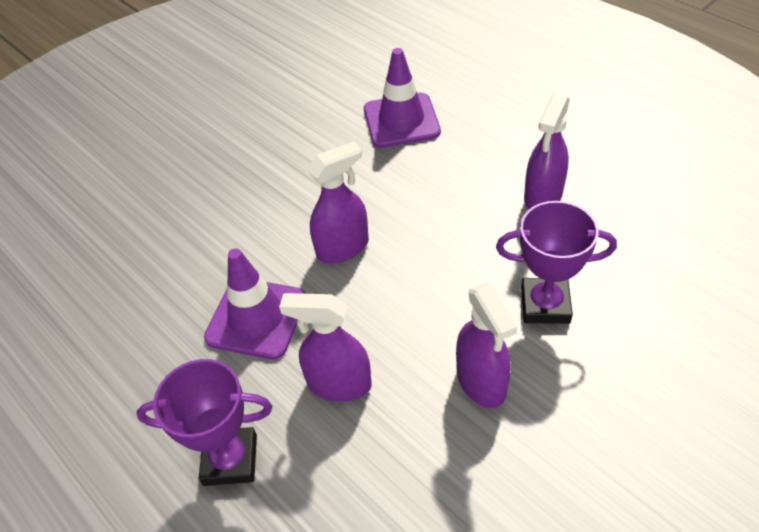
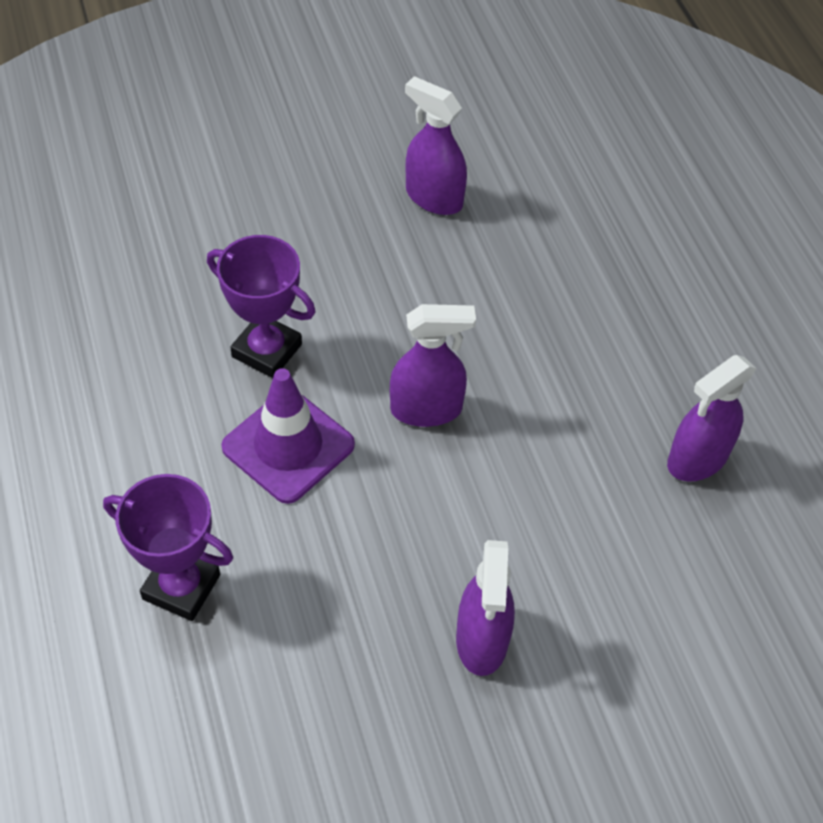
camera: 20 degrees right, 5 degrees up
purple spray bottle [279,293,371,402] -> purple spray bottle moved to [405,76,467,215]
purple traffic cone [364,48,441,148] -> none
purple trophy [496,201,617,324] -> purple trophy moved to [207,235,315,378]

